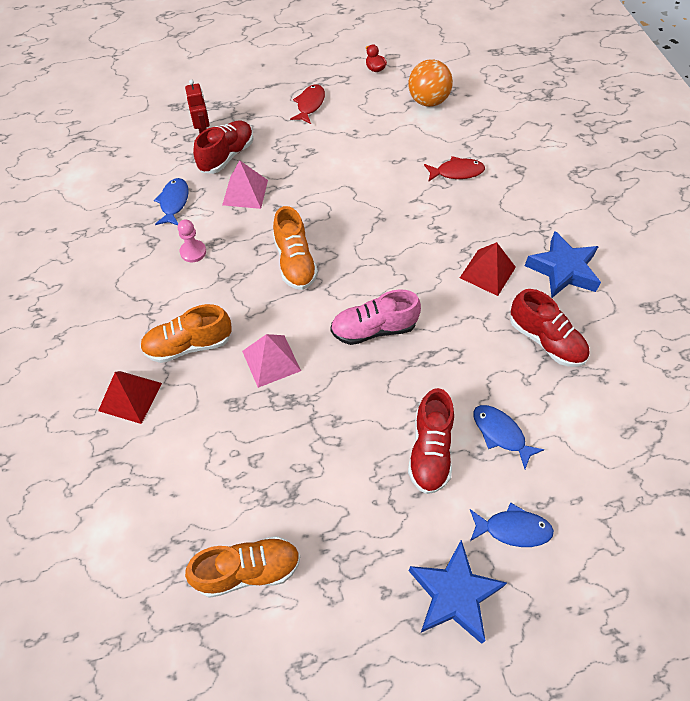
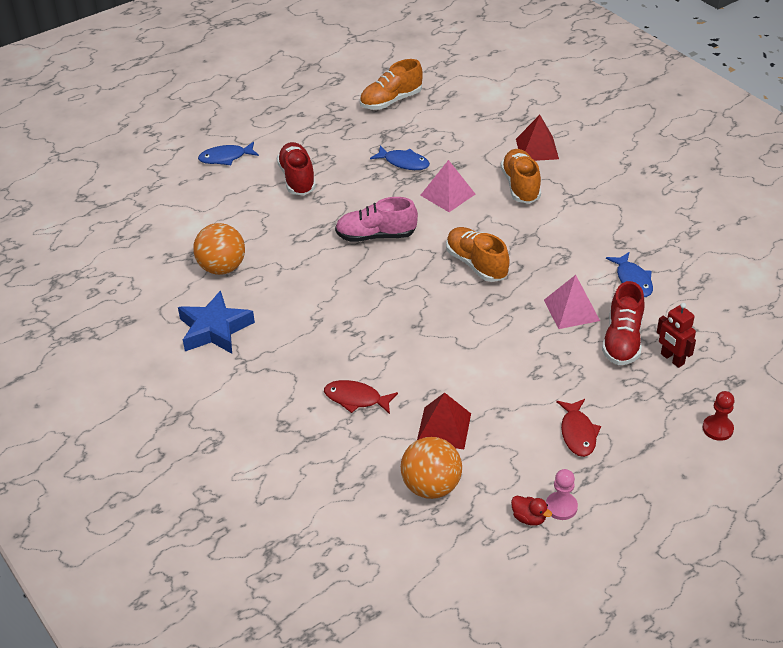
camera: 160 degrees right, 15 degrees down
orange shoe [140,304,232,363] -> orange shoe turned 60 degrees counterclockwise [501,149,541,204]
pink pawn [178,219,206,262] -> pink pawn moved to [546,469,578,520]
pink shoe [330,289,421,345] -> pink shoe turned 150 degrees counterclockwise [335,197,418,242]
blue star [409,540,507,644] -> none
red fish [424,156,485,182] -> red fish turned 45 degrees clockwise [324,380,398,414]
red pyramid [460,242,516,296] -> red pyramid moved to [417,392,471,449]
blue fish [473,405,545,469] -> blue fish moved to [370,145,430,170]
red shoe [510,289,589,367] -> orange ball [193,223,245,275]
none -> red pawn [702,391,735,441]

